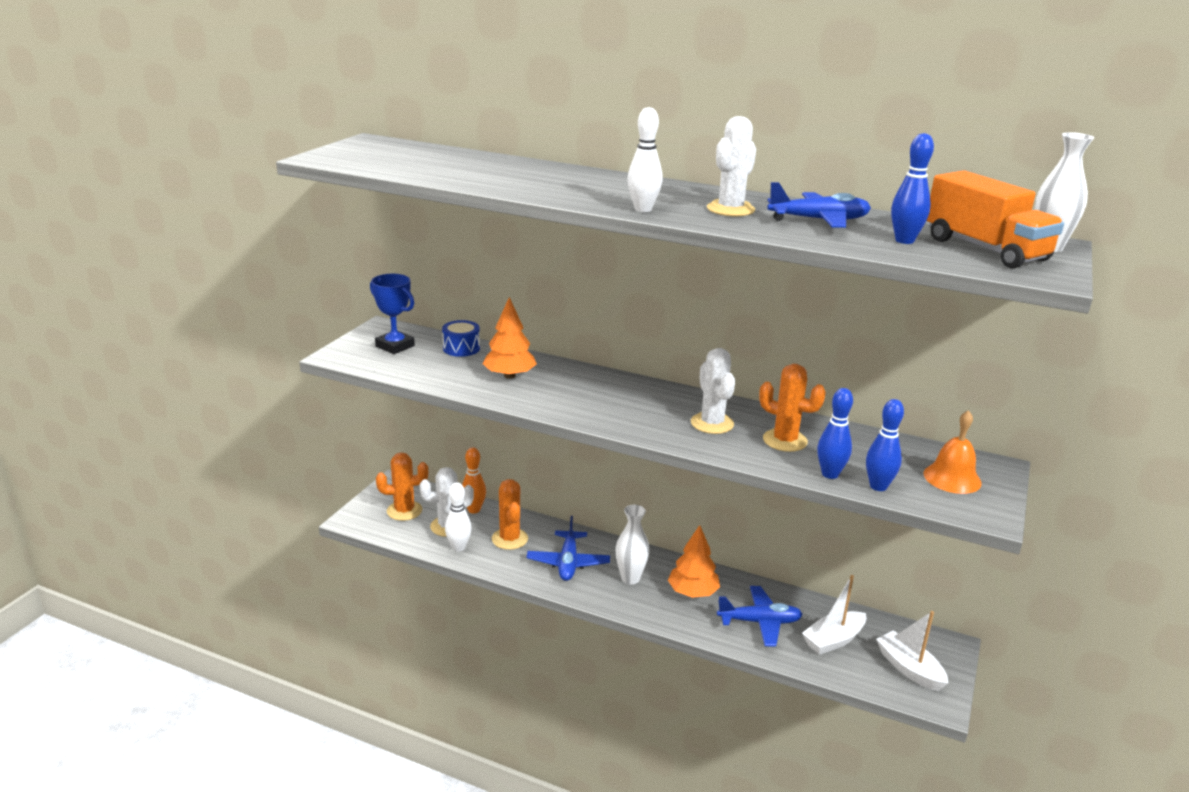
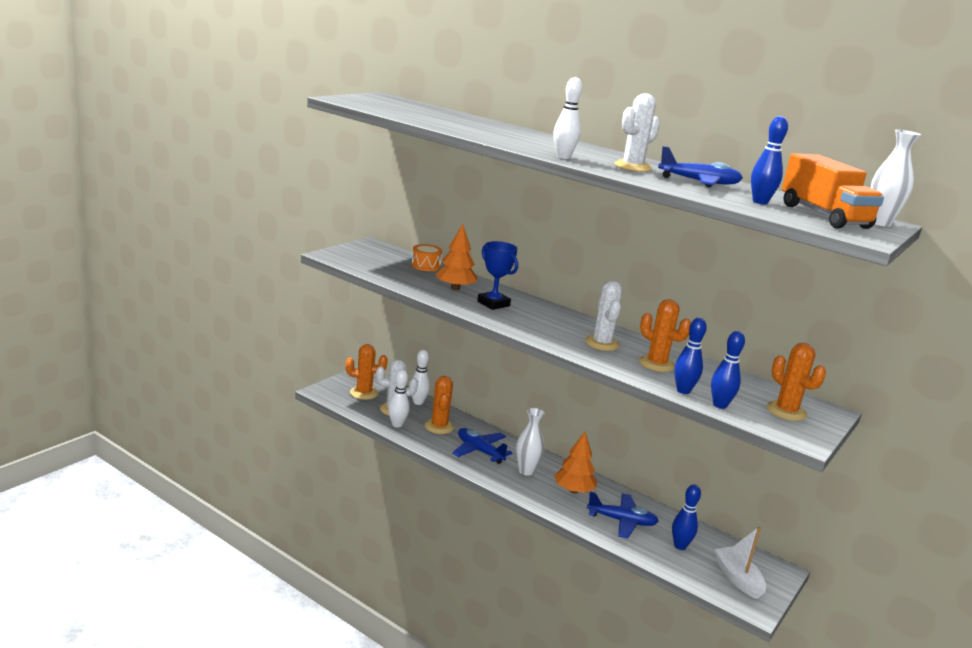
camera: 10 degrees right, 5 degrees down
blue trophy [370,274,415,354] -> blue trophy moved to [477,241,518,310]
blue drum [442,320,480,357] -> orange drum [412,244,442,271]
orange bowling pin [462,447,486,513] -> white bowling pin [412,350,430,405]
blue plane [526,516,610,581] -> blue plane turned 120 degrees clockwise [452,428,512,464]
white boat [802,575,866,655] -> blue bowling pin [672,484,701,550]
orange bell [923,410,982,494] -> orange cactus [767,343,826,421]

